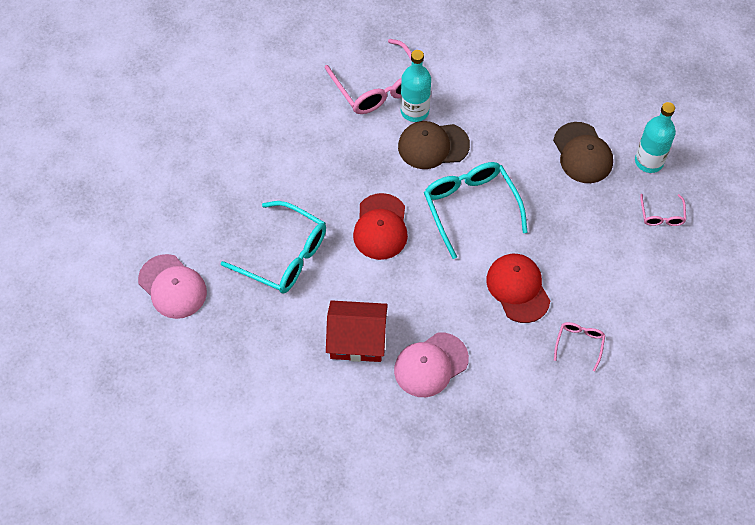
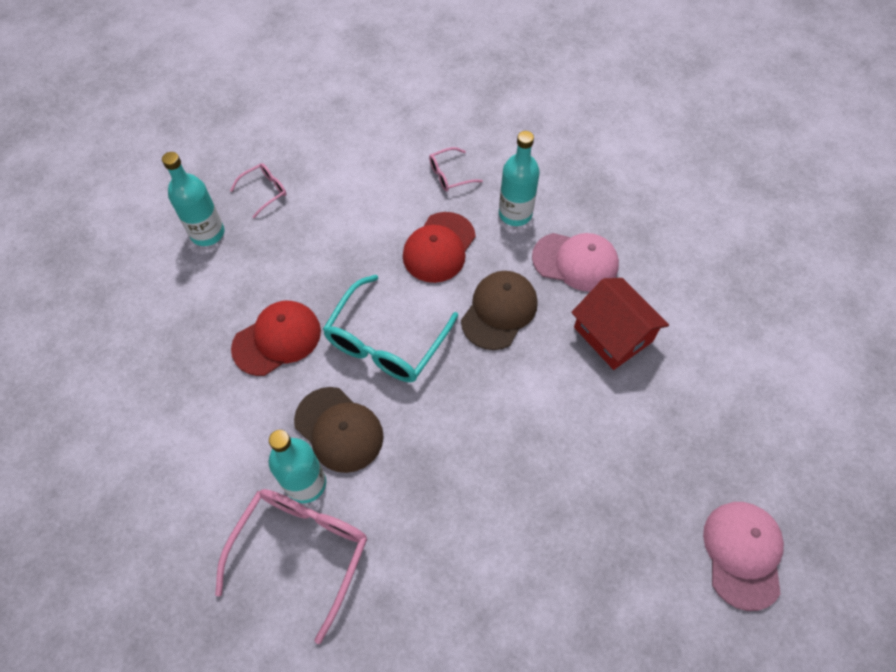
camera: 130 degrees left, 0 degrees up
turquoise glasses [221,201,326,293] -> none
red cap [353,193,408,260] -> red cap moved to [231,301,321,376]
brown cap [553,122,613,183] -> brown cap moved to [461,271,538,350]
none -> turquoise bottle [499,131,540,226]

